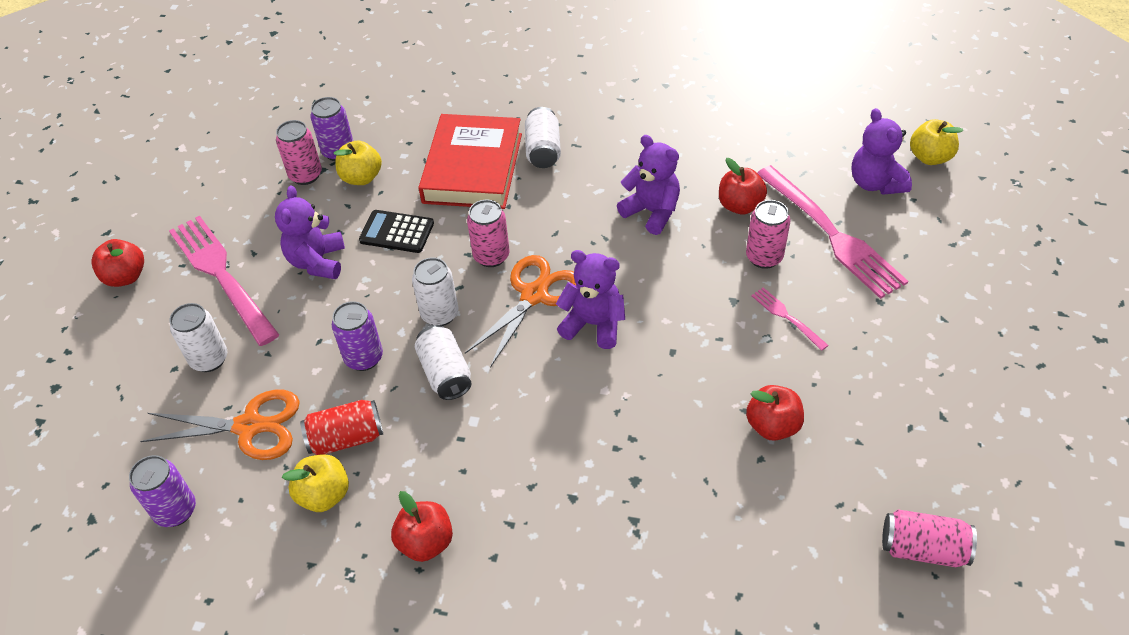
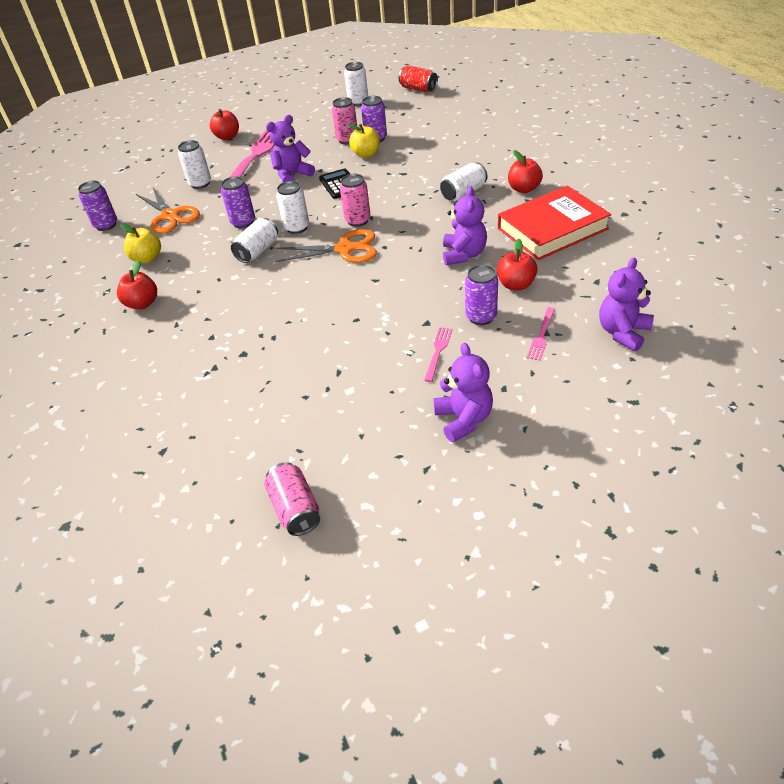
camera: 55 degrees right, 5 degrees down
red can [300,400,383,455] -> red can moved to [399,65,438,92]
red book [418,114,522,209] -> red book moved to [498,186,611,260]
purple teddy bear [556,250,625,349] -> purple teddy bear moved to [433,343,493,443]
pink can [746,200,791,269] -> purple can [465,265,498,325]
red apple [746,385,804,441] -> red apple moved to [508,150,543,193]
pink fork [757,165,908,299] -> pink fork [527,307,555,361], size x0.45
yellow apple [910,119,963,165] -> none
none -> white can [344,62,368,106]

